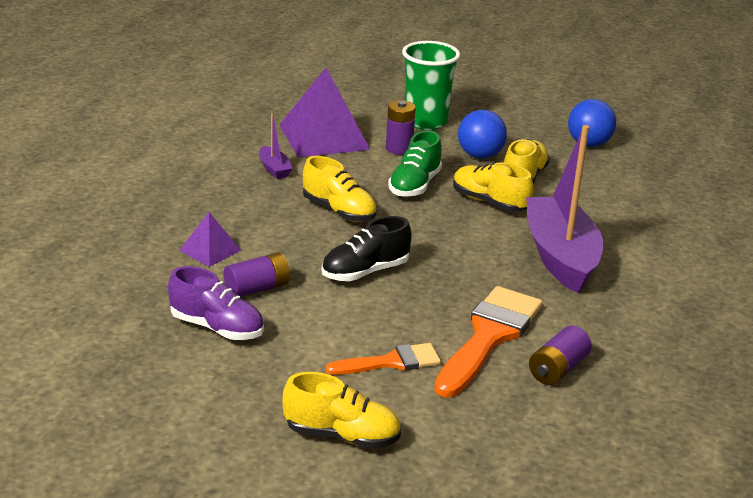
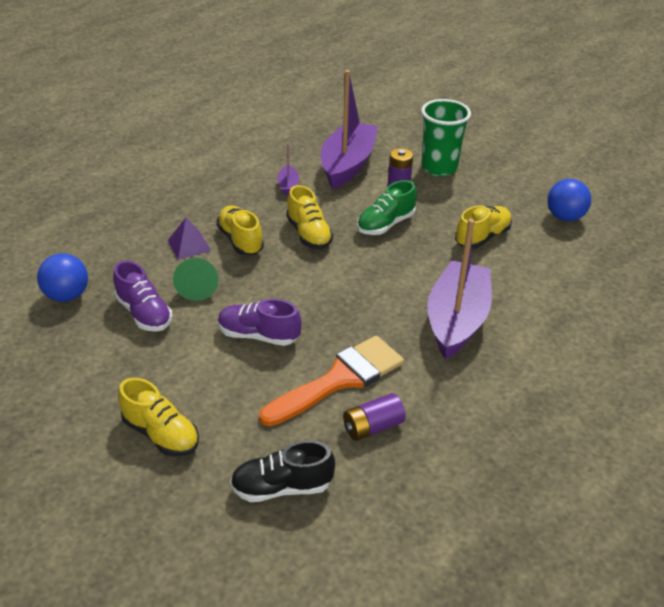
camera: 25 degrees right, 10 degrees up
purple battery [223,253,290,297] -> green cone [173,258,219,301]
purple pyramid [280,68,370,157] -> purple boat [321,70,378,189]
black shoe [321,216,412,281] -> black shoe moved to [230,440,335,502]
orange brush [326,343,441,375] -> none
yellow shoe [453,162,534,212] -> yellow shoe moved to [216,205,264,255]
blue ball [458,110,507,159] -> blue ball moved to [37,253,88,302]
none -> purple shoe [218,299,302,346]

